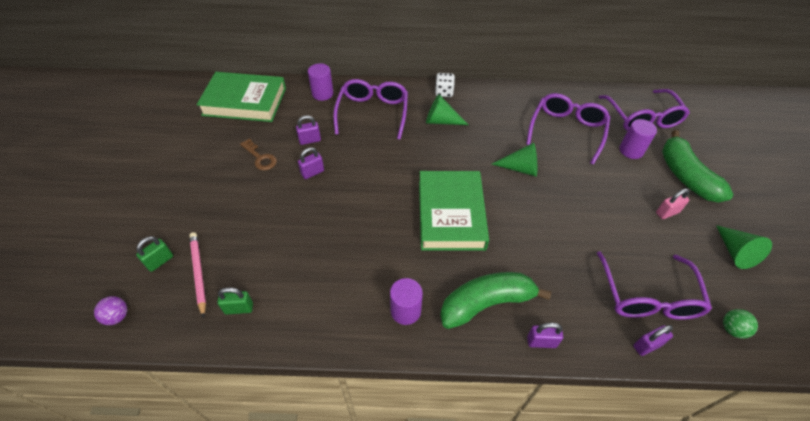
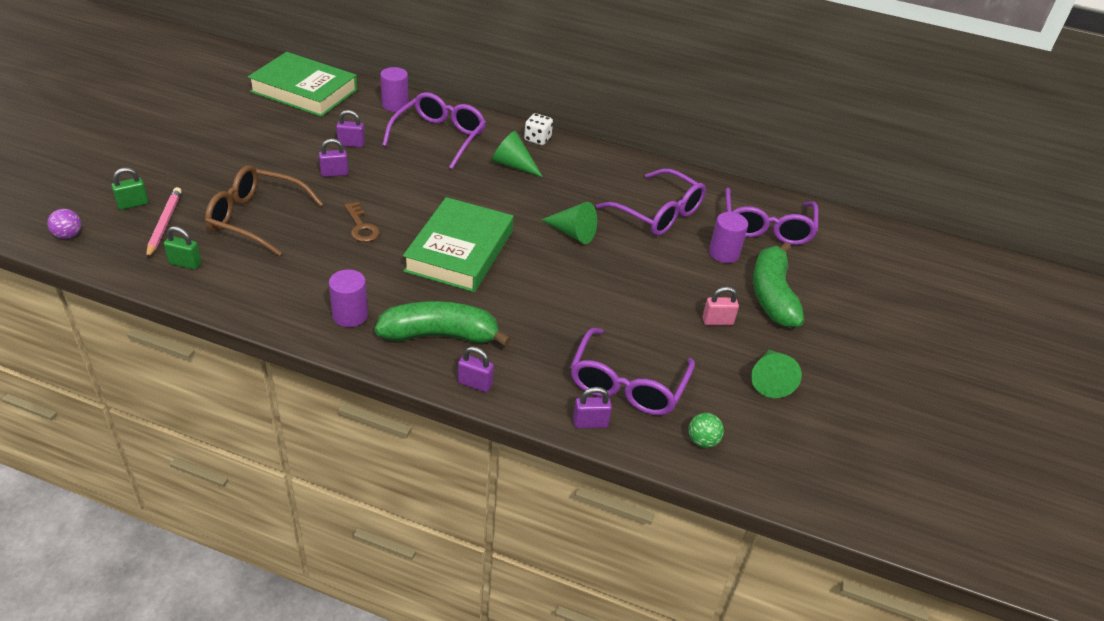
camera: 15 degrees right, 10 degrees down
brown key [240,138,277,170] -> brown key moved to [345,202,380,242]
purple glasses [526,93,610,165] -> purple glasses turned 90 degrees clockwise [596,169,706,236]
none -> brown glasses [205,165,323,256]

